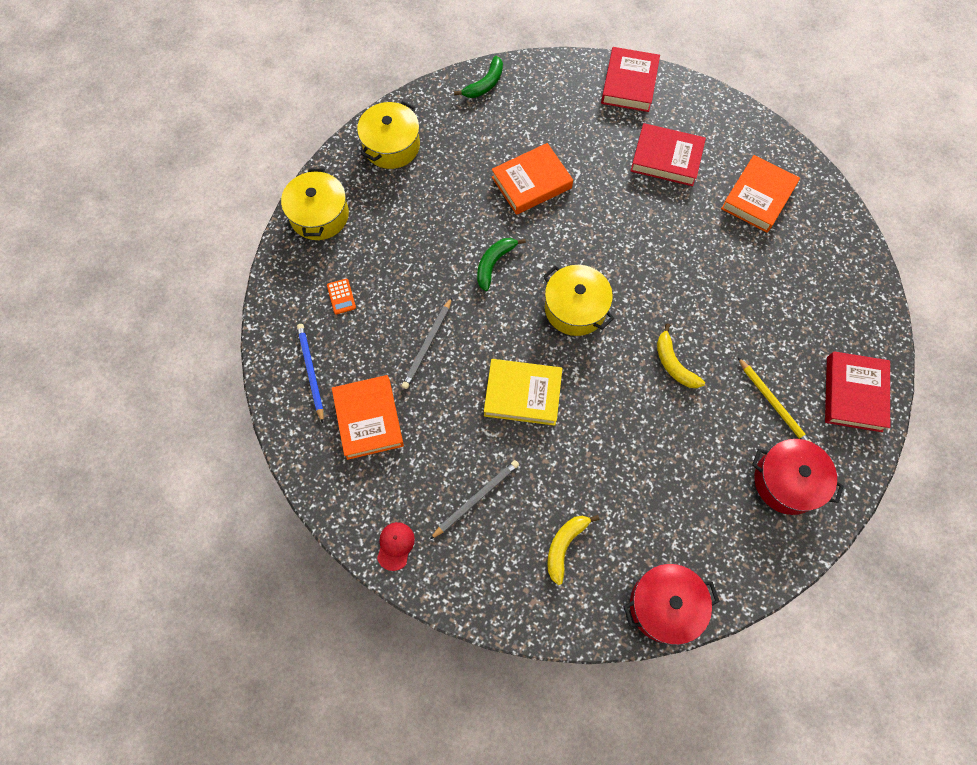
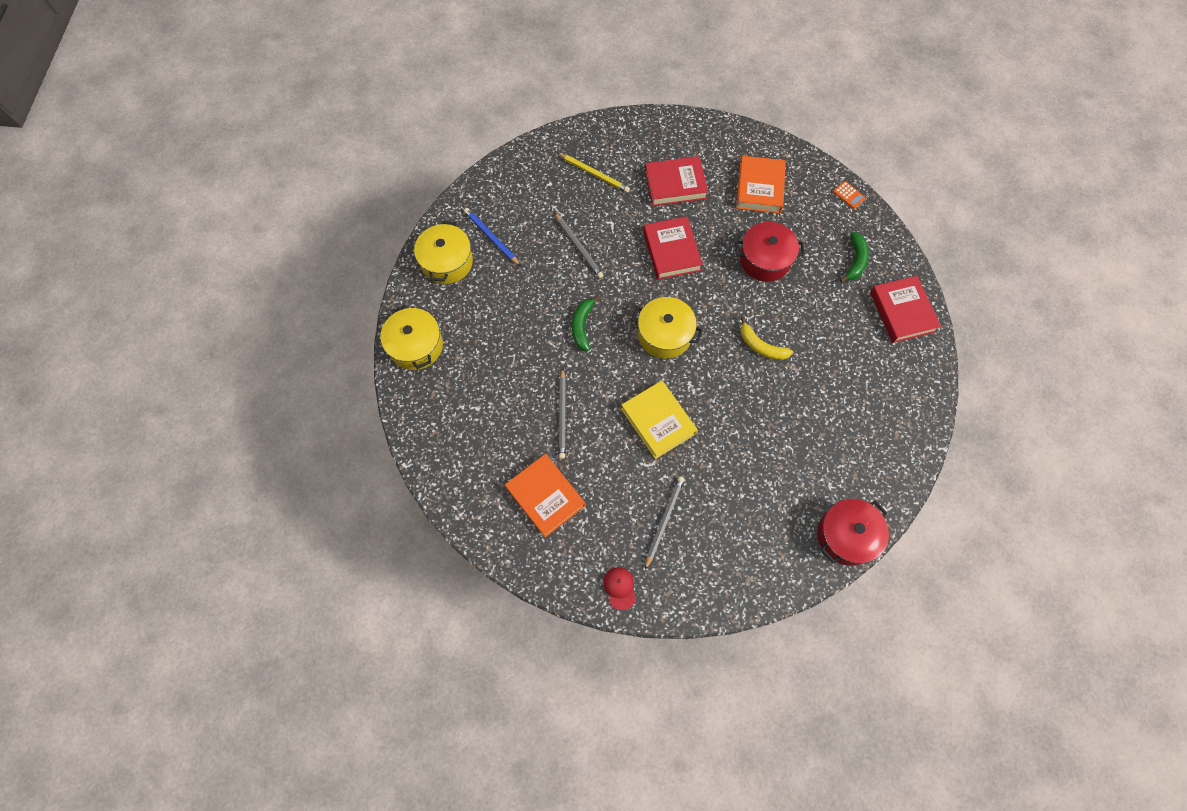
camera: 25 degrees left, 0 degrees up
blue pencil [297,324,323,423] -> blue pencil moved to [464,208,521,266]
orange calculator [327,279,356,314] -> orange calculator moved to [833,181,866,209]
green banana [454,56,503,98] -> green banana moved to [840,232,869,283]
yellow book [484,359,562,426] -> yellow book turned 75 degrees clockwise [621,381,698,459]
orange book [492,143,573,215] -> grey pencil [555,213,604,278]
yellow banana [547,515,599,585] -> none
red book [601,47,660,112] -> red book moved to [643,217,703,280]
yellow pencil [738,357,811,442] -> yellow pencil moved to [557,153,630,193]
red pot [752,439,844,515] -> red pot moved to [735,222,805,282]

